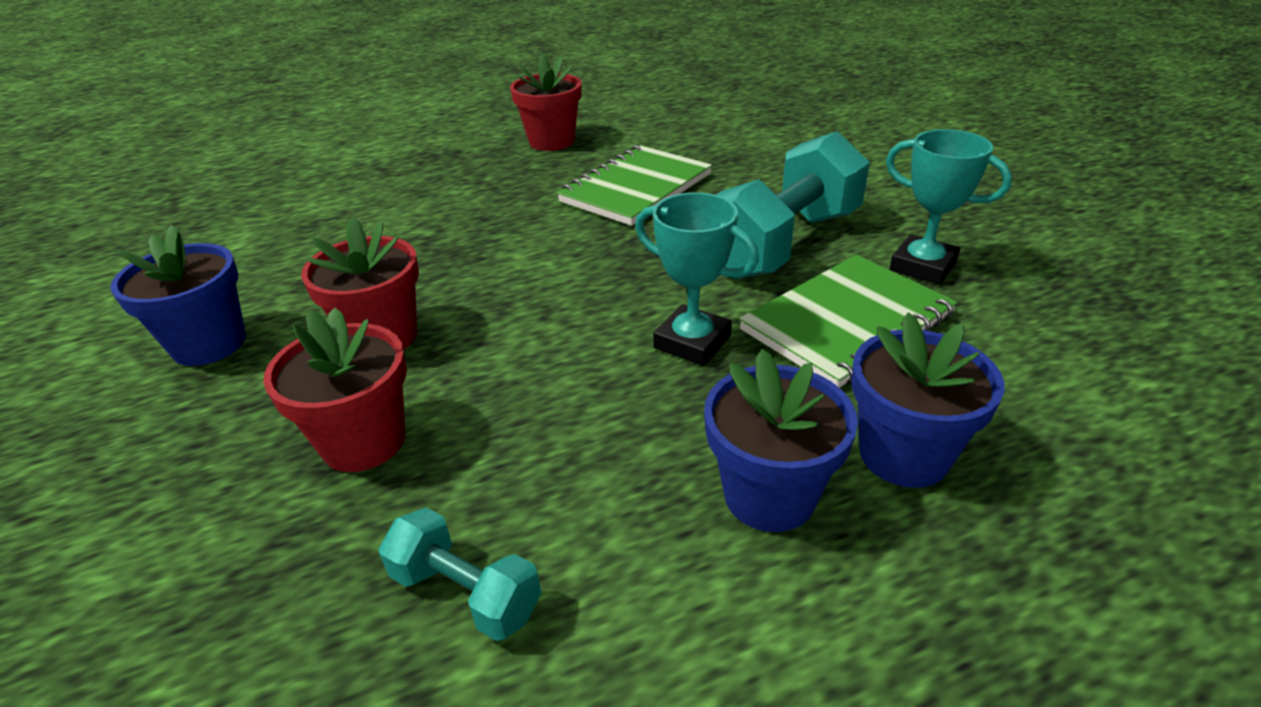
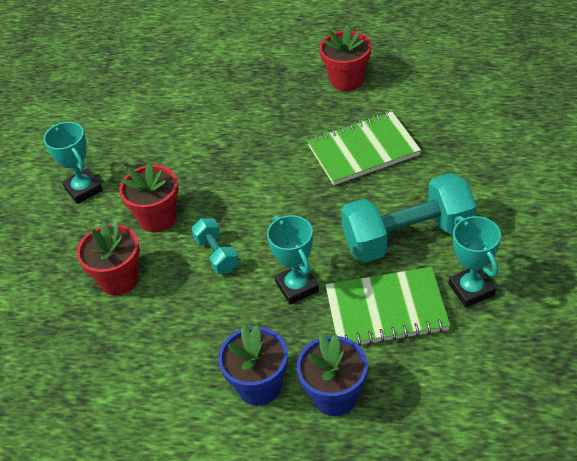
camera: 35 degrees right, 10 degrees up
blue flower pot [110,225,246,366] -> turquoise trophy [44,122,103,204]
turquoise dumbbell [379,507,541,641] -> turquoise dumbbell moved to [191,218,239,274]

